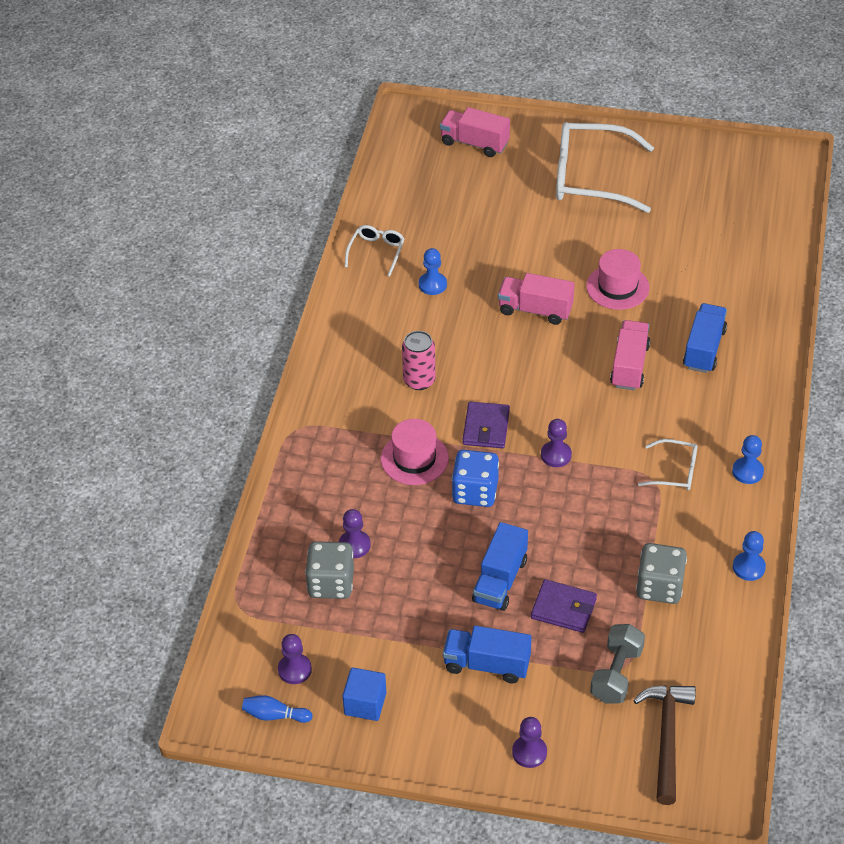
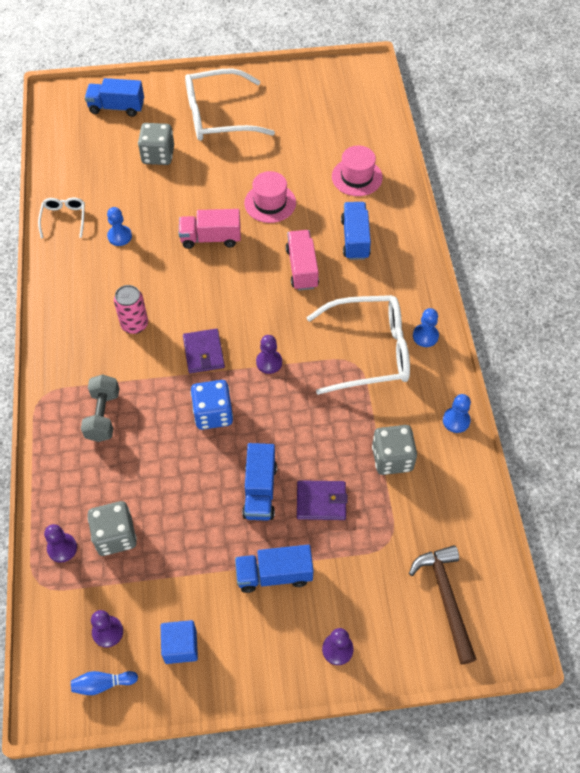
camera: 20 degrees left, 10 degrees up
purple pawn [339,509,371,558] -> purple pawn moved to [44,524,77,563]
pink hat [381,419,449,485] -> pink hat moved to [332,146,383,196]
pink truck [440,107,510,157] -> blue truck [85,78,144,117]
grey dumbbell [590,624,645,704] -> grey dumbbell moved to [81,374,119,442]
white glasses [638,439,697,490] -> white glasses [306,295,410,395], size x2.08
none -> grey dice [138,123,174,165]

